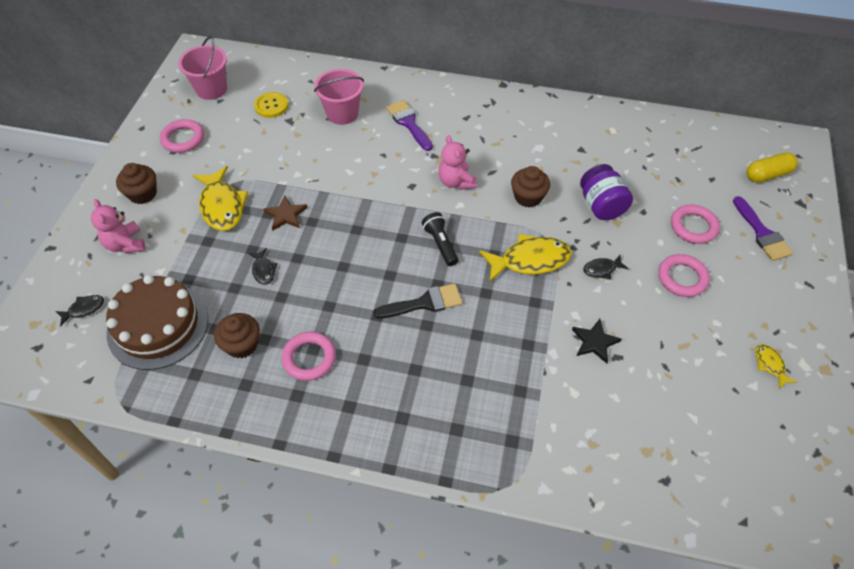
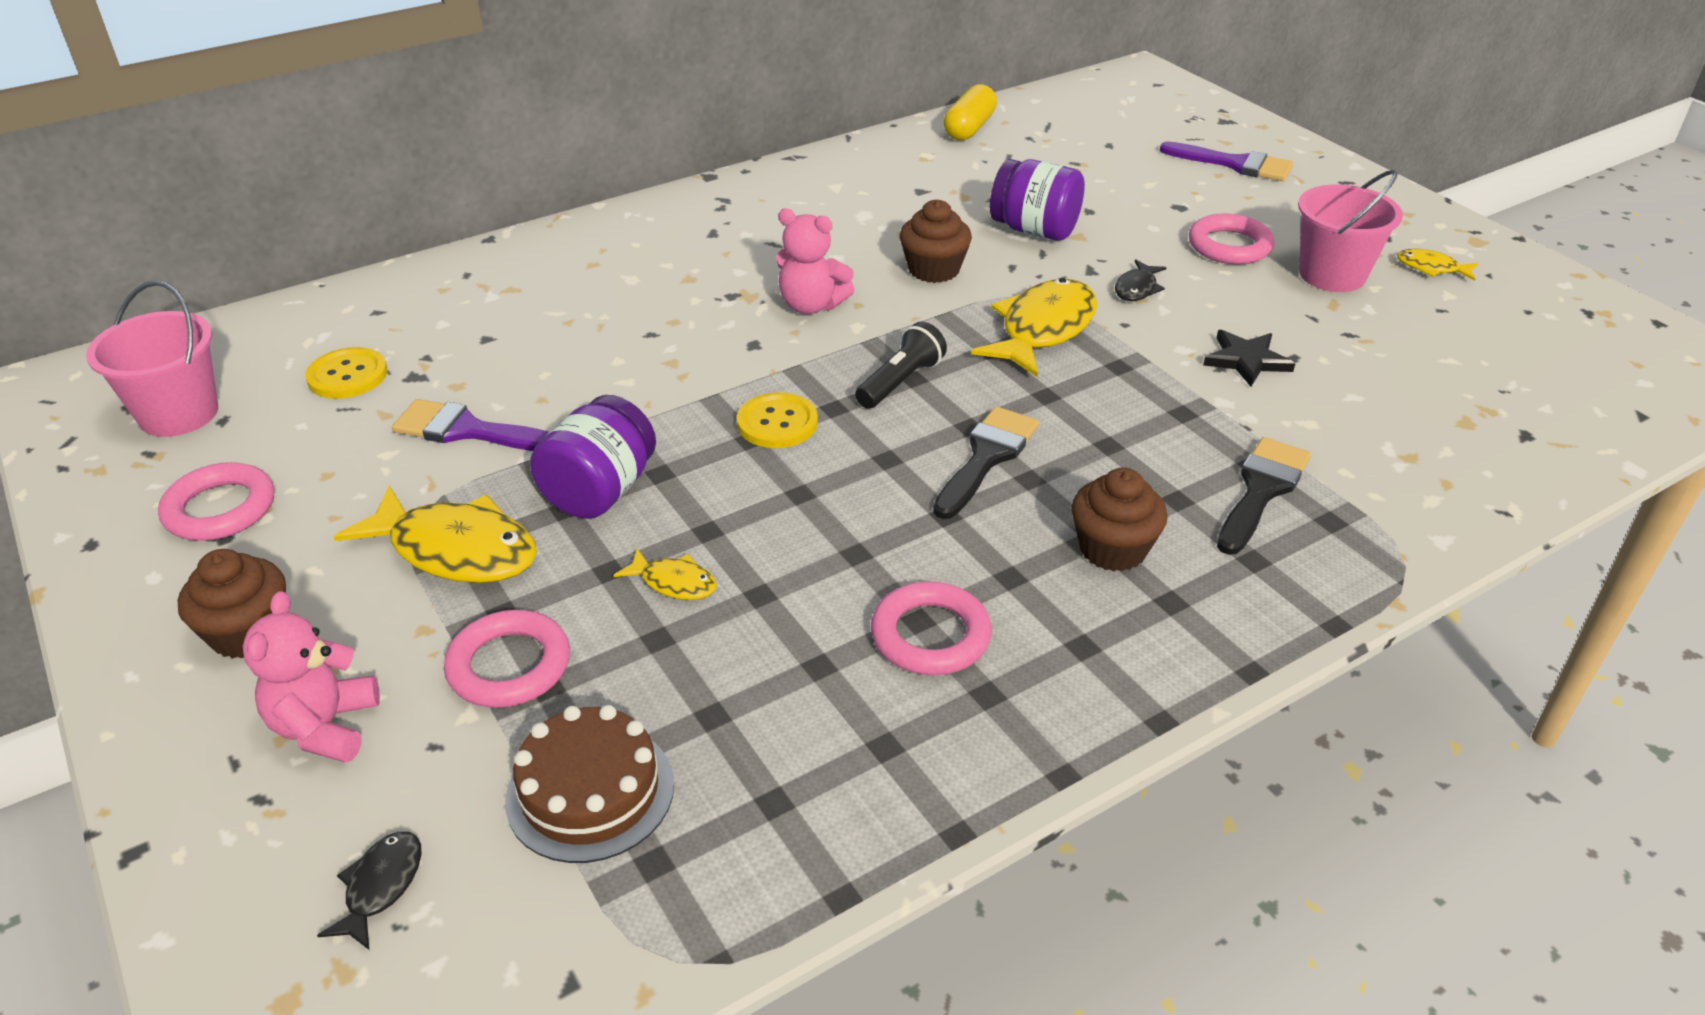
camera: 45 degrees left, 15 degrees down
pink teddy bear [91,199,145,254] -> pink teddy bear turned 75 degrees clockwise [243,591,380,763]
brown cake [106,275,208,370] -> brown cake [505,705,674,863], size x0.65
brown cupcake [214,313,260,358] -> brown cupcake moved to [1071,468,1168,572]
black fish [248,248,278,285] -> yellow fish [614,549,717,600]
brown star [263,196,308,231] -> purple jar [530,395,656,519]
pink bucket [314,69,364,125] -> pink bucket moved to [1298,170,1403,292]
purple brush [386,100,433,151] -> purple brush moved to [392,399,549,451]
black flashlight [422,212,458,266] -> black flashlight turned 105 degrees clockwise [855,321,947,409]
pink ring [671,205,720,244] -> pink ring moved to [444,610,570,708]
yellow capsule [746,152,798,182] -> yellow capsule moved to [944,84,997,140]
none -> yellow button [737,392,818,448]
none -> black brush [1217,437,1311,555]

